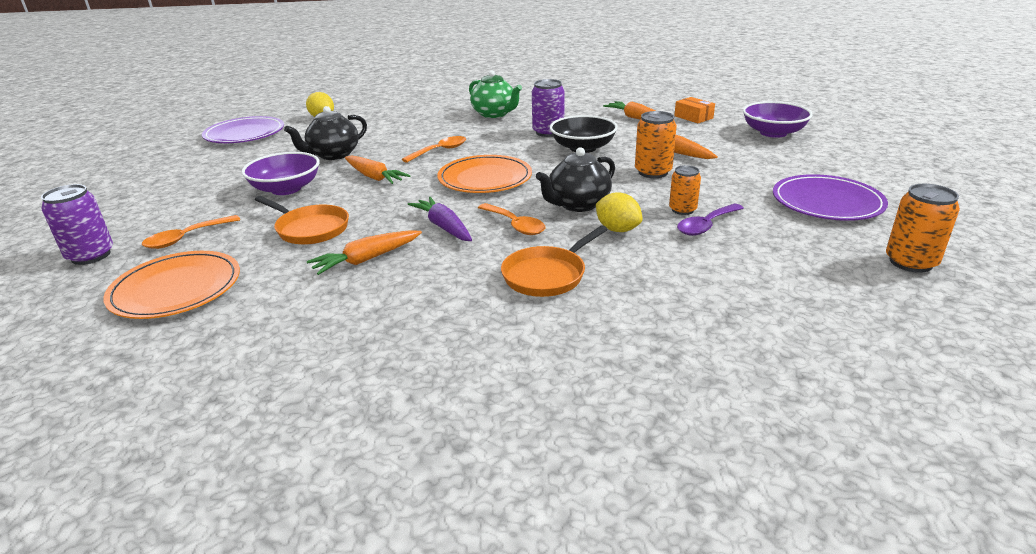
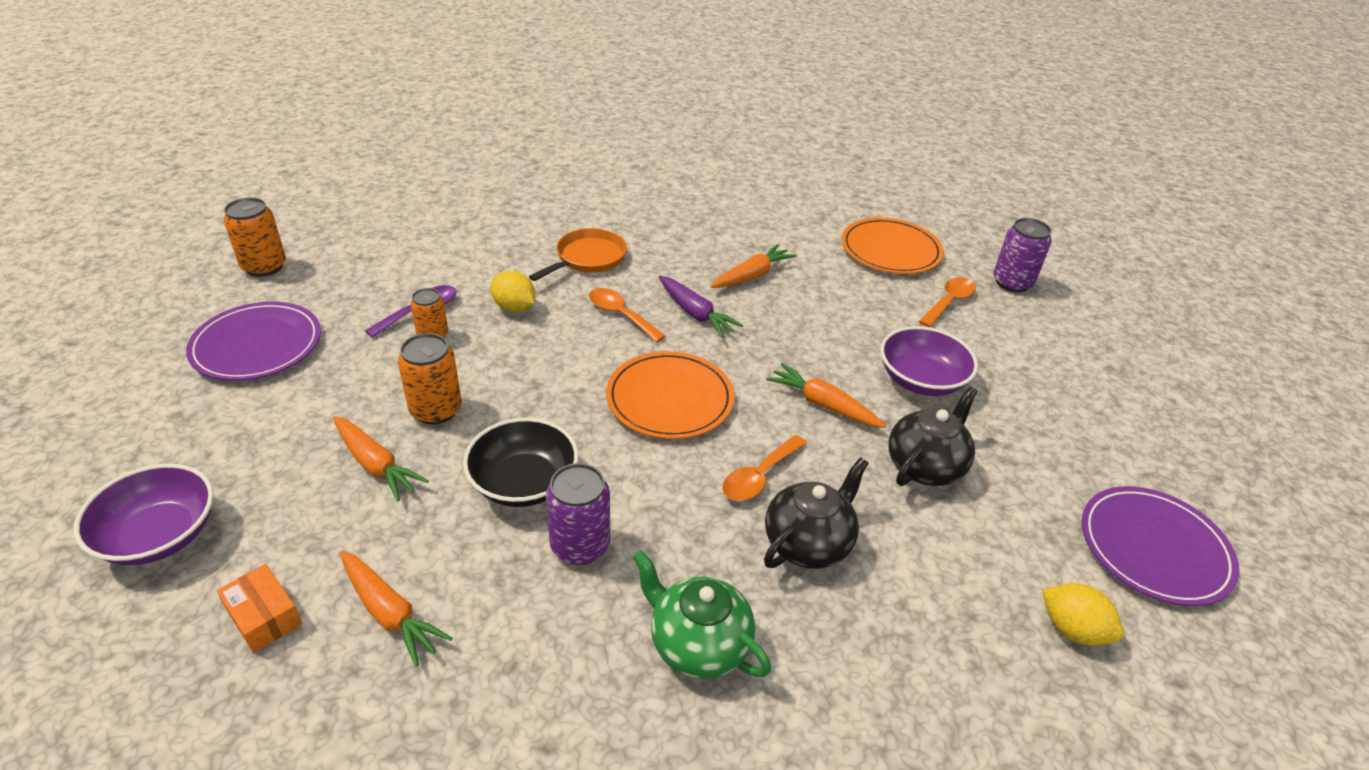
camera: 170 degrees right, 10 degrees up
orange pan [255,196,349,245] -> none
black teapot [536,147,615,212] -> black teapot moved to [764,457,868,569]

